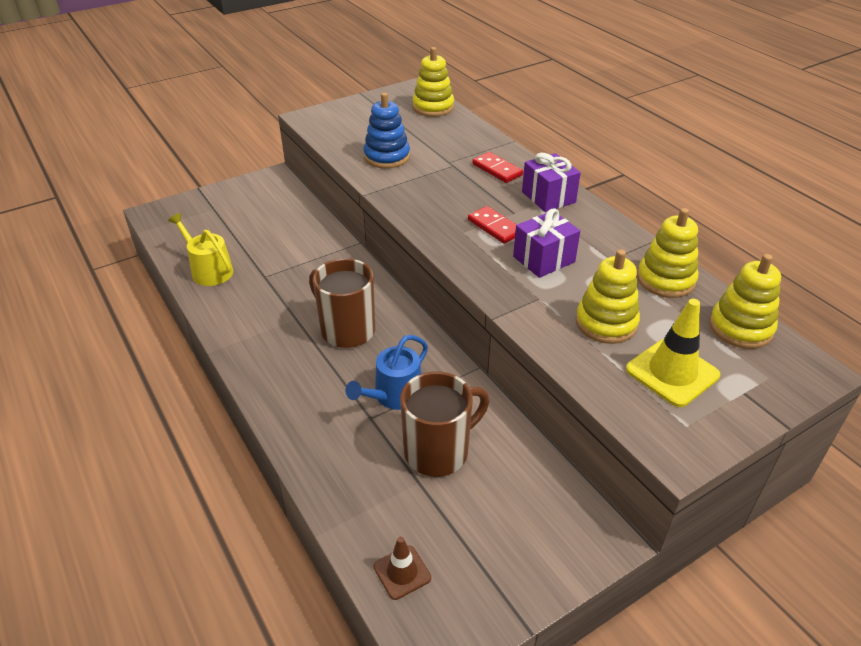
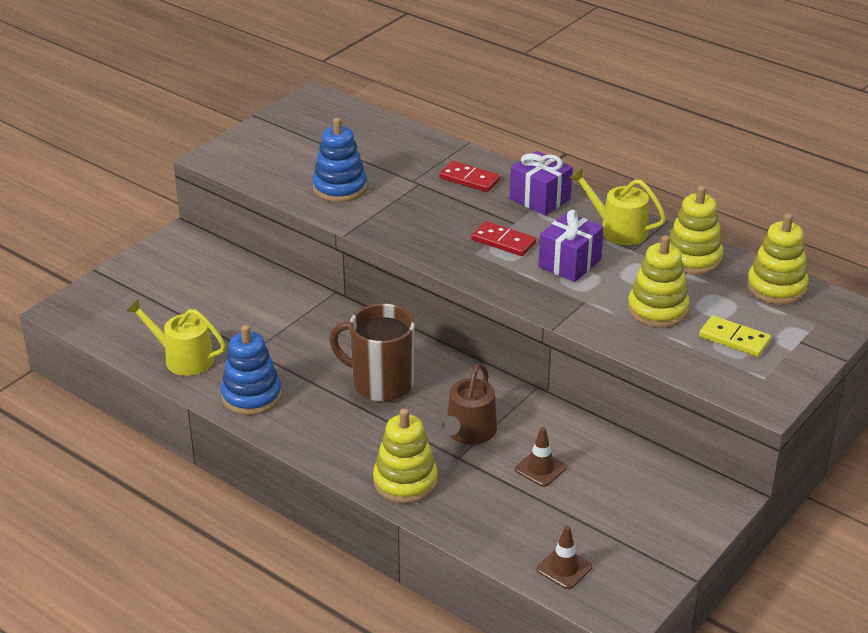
camera: 20 degrees left, 5 degrees down
blue watering can [345,335,428,410] -> brown watering can [441,363,497,444]
brown mug [400,371,489,477] -> brown traffic cone [515,427,567,487]
yellow stacking toy [412,47,454,117] -> yellow stacking toy moved to [373,408,438,504]
yellow traffic cone [626,299,720,407] -> yellow domino [699,315,771,357]
none -> blue stacking toy [221,325,282,415]
none -> yellow watering can [570,168,666,245]

